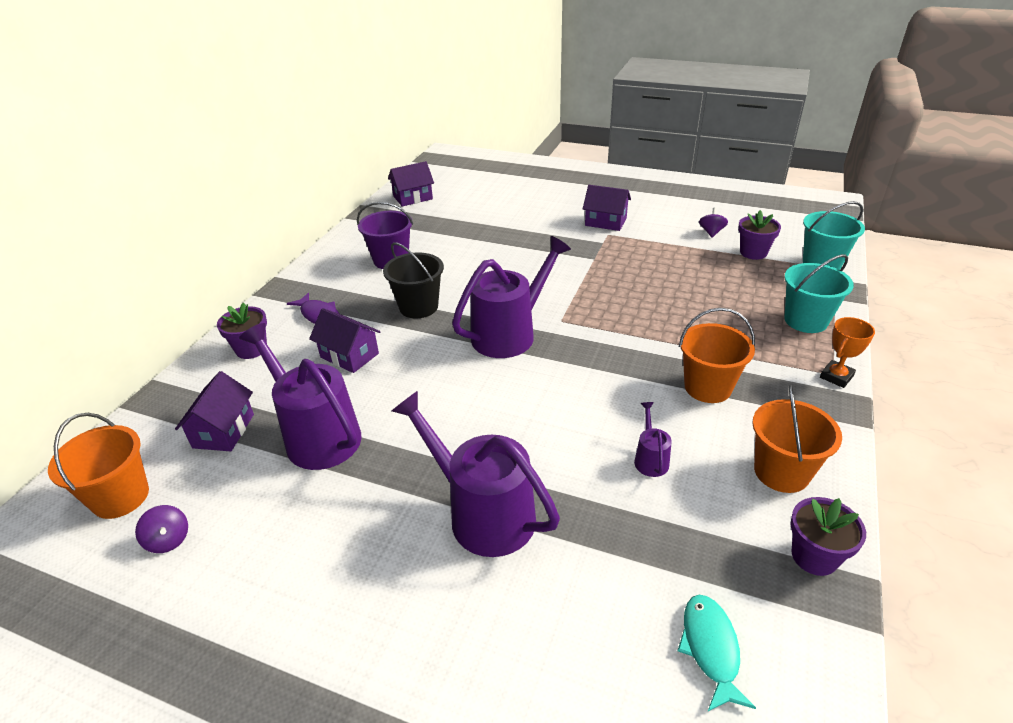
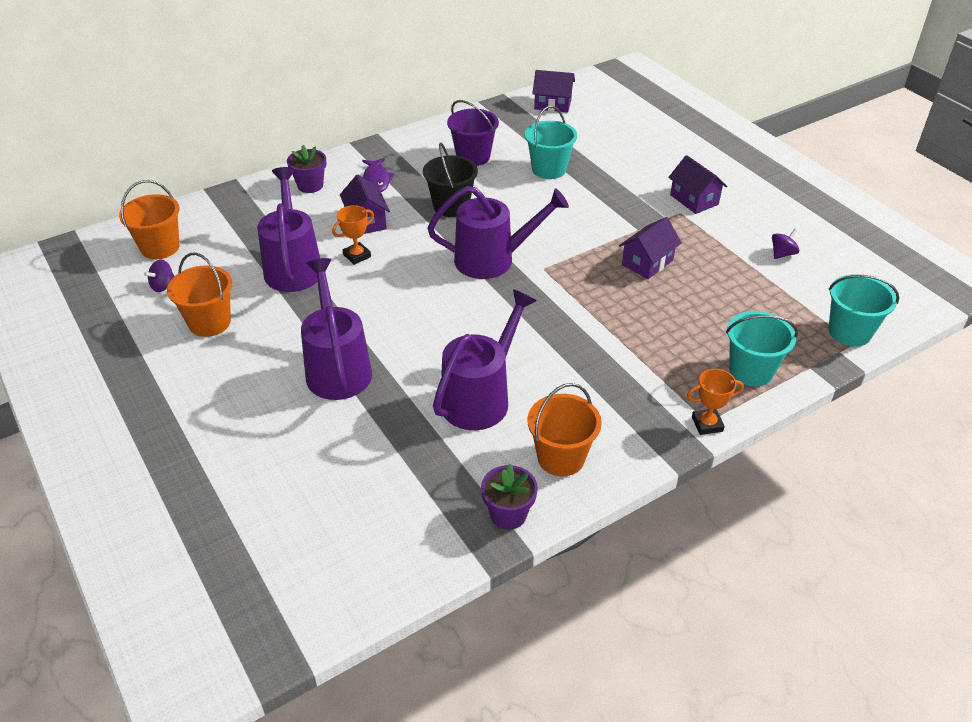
camera: 35 degrees right, 5 degrees up
purple spinning top [135,505,188,553] -> purple spinning top turned 45 degrees clockwise [144,260,174,292]
purple house [175,371,254,451] -> purple house moved to [619,217,682,279]
purple watering can [634,402,672,477] -> purple watering can [433,289,536,430], size x2.28
turquoise fish [677,595,756,711] -> none
orange bucket [679,308,755,403] -> orange bucket moved to [167,252,232,337]
purple flower pot [738,210,781,260] -> none
none -> orange trophy [332,205,374,265]
none -> turquoise bucket [525,106,577,179]

